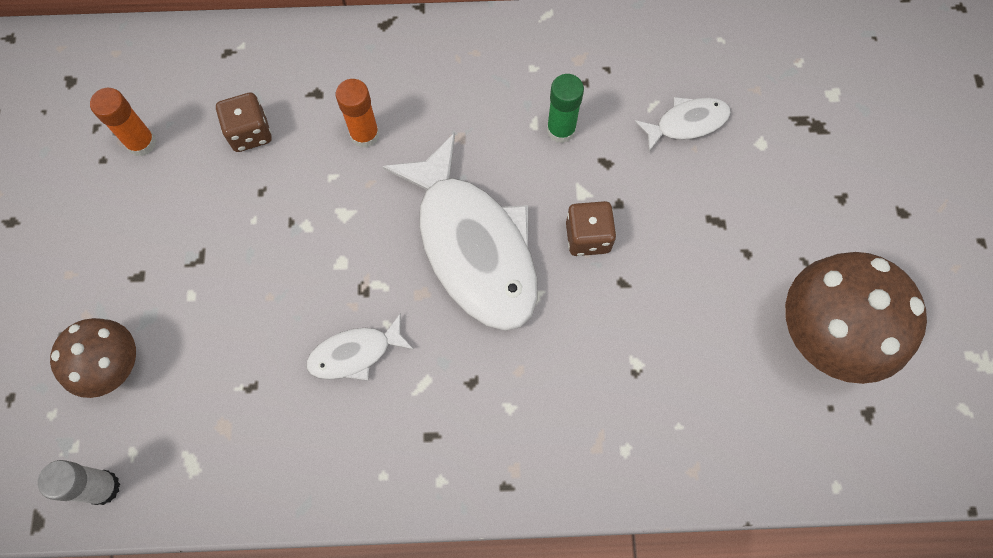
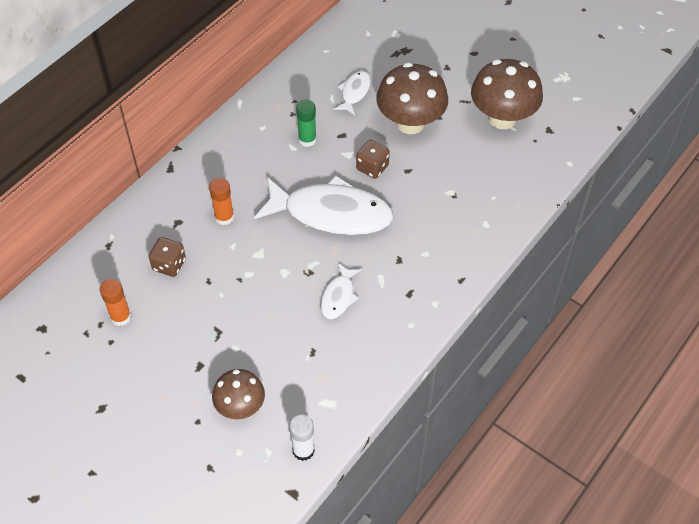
camera: 50 degrees left, 15 degrees down
none -> brown mushroom [376,63,448,134]

